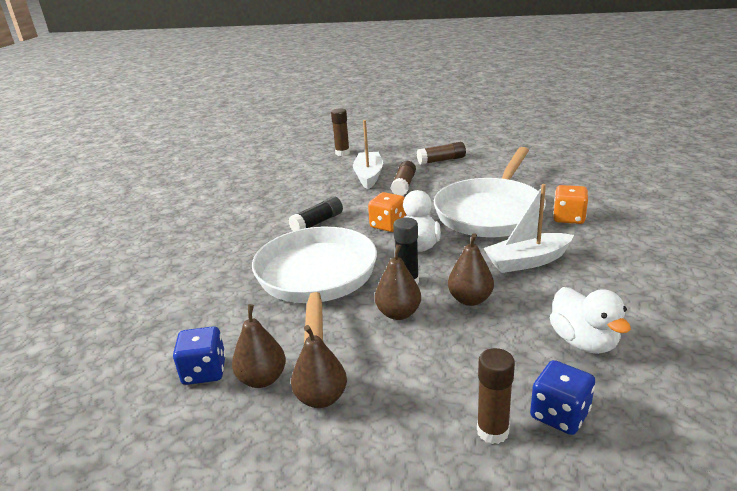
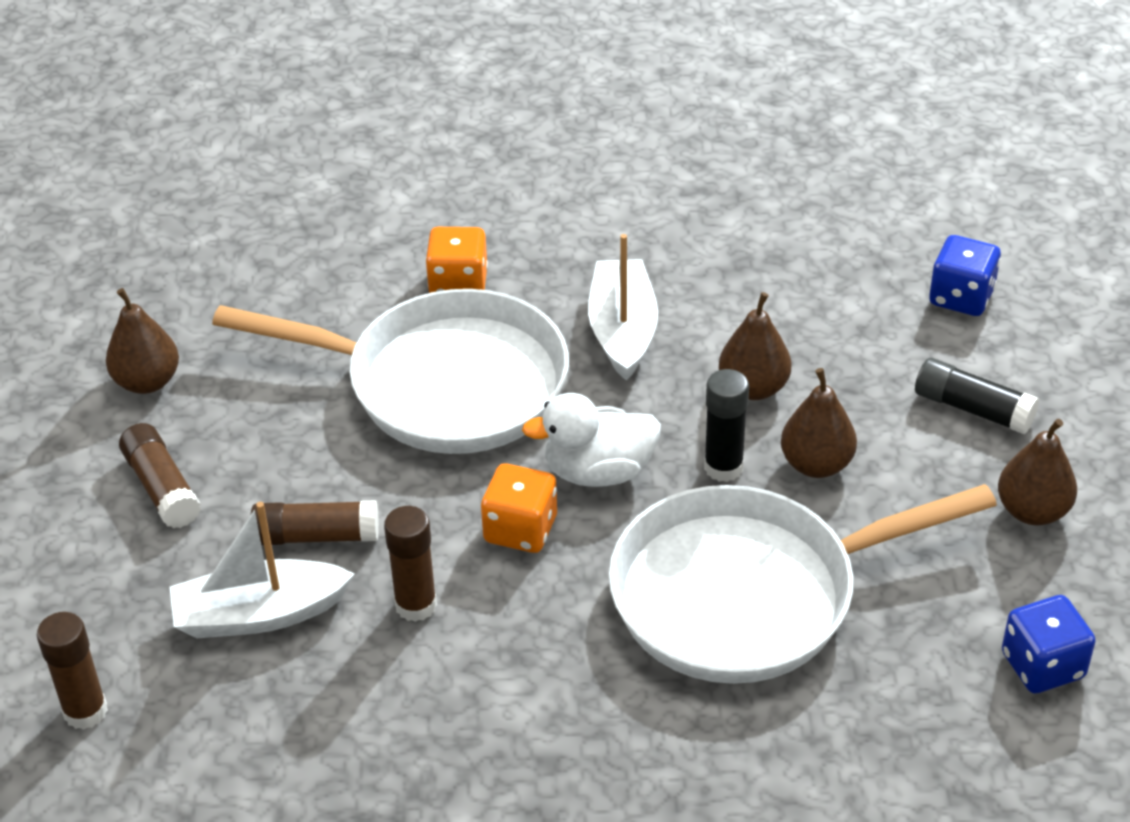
camera: 105 degrees left, 15 degrees up
brown pear [232,304,286,388] -> brown pear moved to [106,288,179,394]
black glue stick [288,196,343,231] -> black glue stick moved to [915,358,1039,435]
brown glue stick [477,348,515,444] -> brown glue stick moved to [384,506,437,622]
white boat [483,184,574,273] -> white boat turned 150 degrees counterclockwise [588,234,658,381]
white duck [550,287,631,354] -> none

